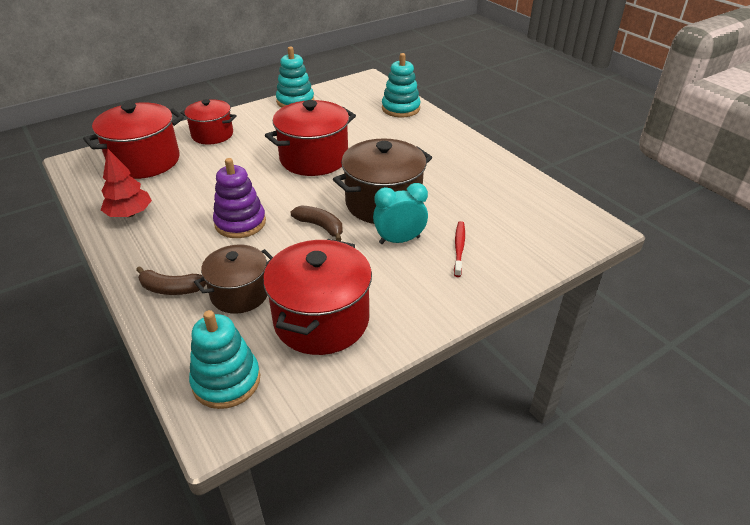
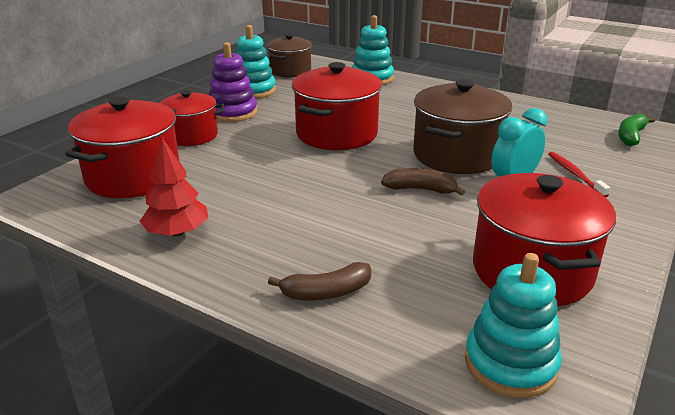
camera: 25 degrees left, 10 degrees down
brown pot [194,245,273,314] -> brown pot moved to [267,34,312,78]
purple stacking toy [213,158,266,238] -> purple stacking toy moved to [209,42,257,122]
none -> green banana [618,114,655,146]

